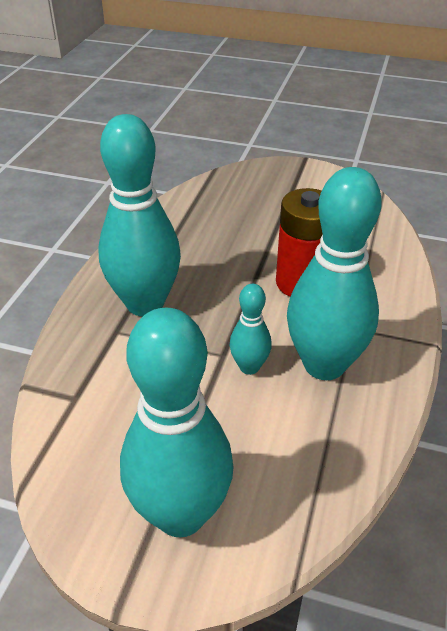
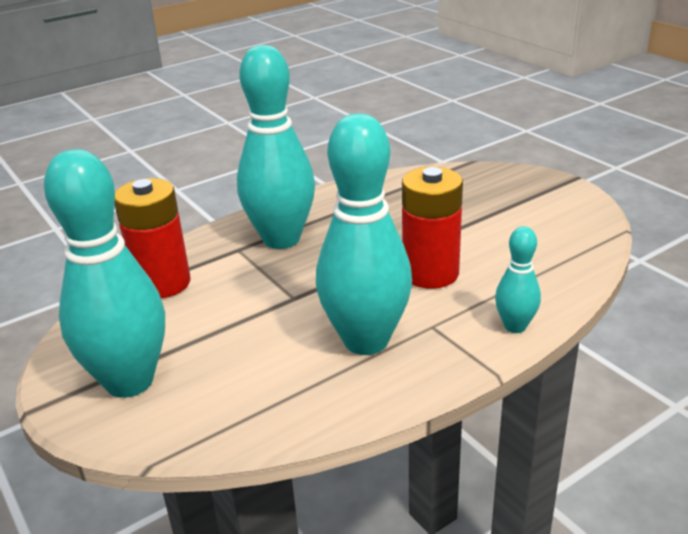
camera: 40 degrees right, 10 degrees down
turquoise bowling pin [230,284,272,375] -> turquoise bowling pin moved to [495,226,541,333]
none -> red battery [114,178,191,298]

